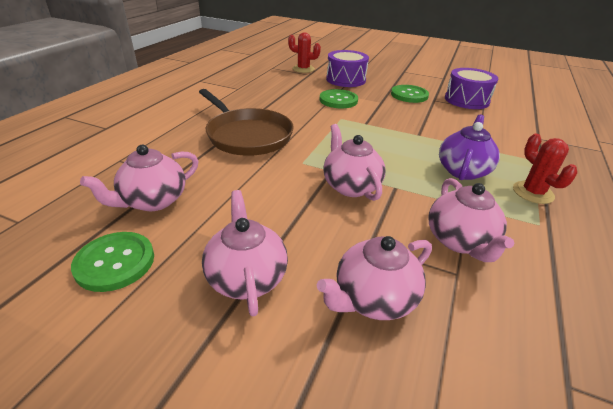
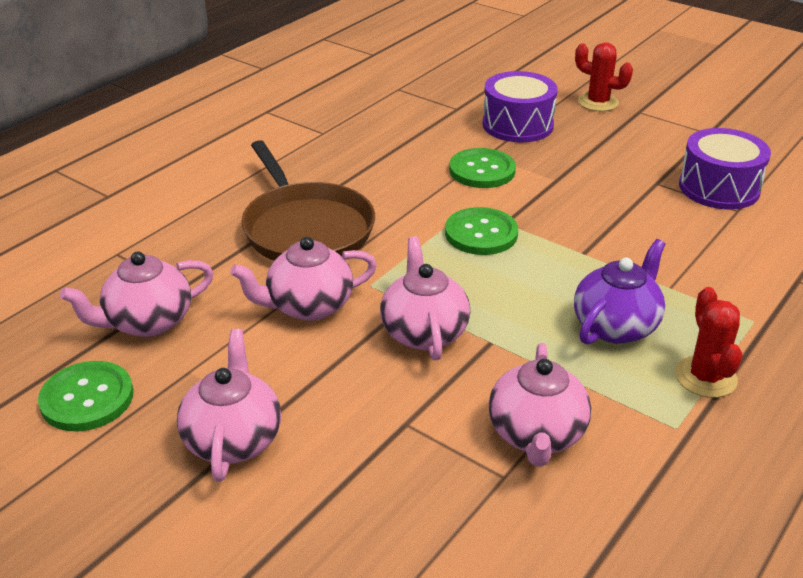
camera: 15 degrees right, 0 degrees up
red cactus [288,33,321,73] -> red cactus moved to [575,42,633,112]
pink teapot [317,236,432,320] -> pink teapot moved to [230,237,377,321]
green button [391,85,429,103] -> green button moved to [445,207,518,255]

